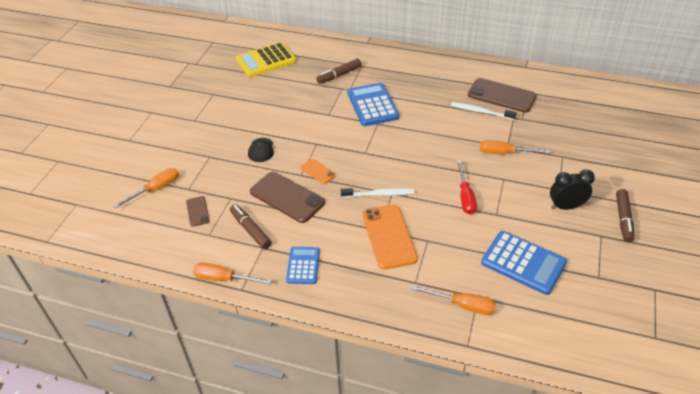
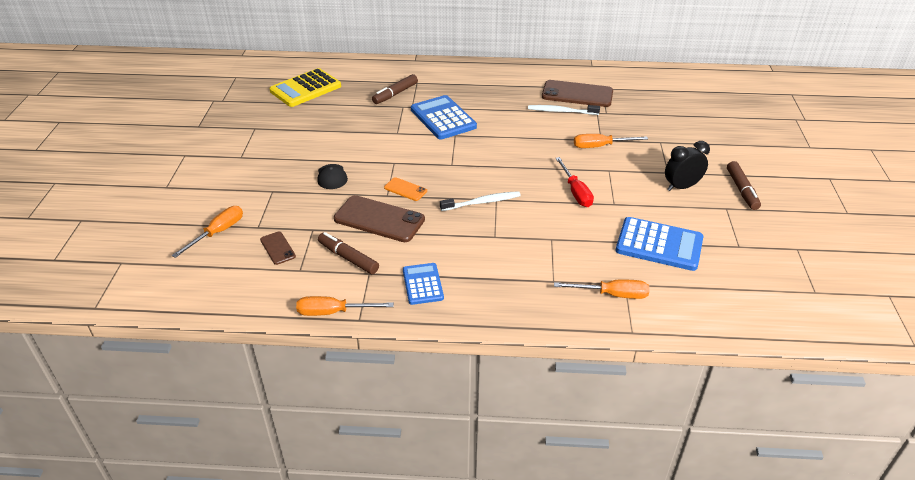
camera: 15 degrees left, 5 degrees down
orange phone [363,204,418,269] -> none

